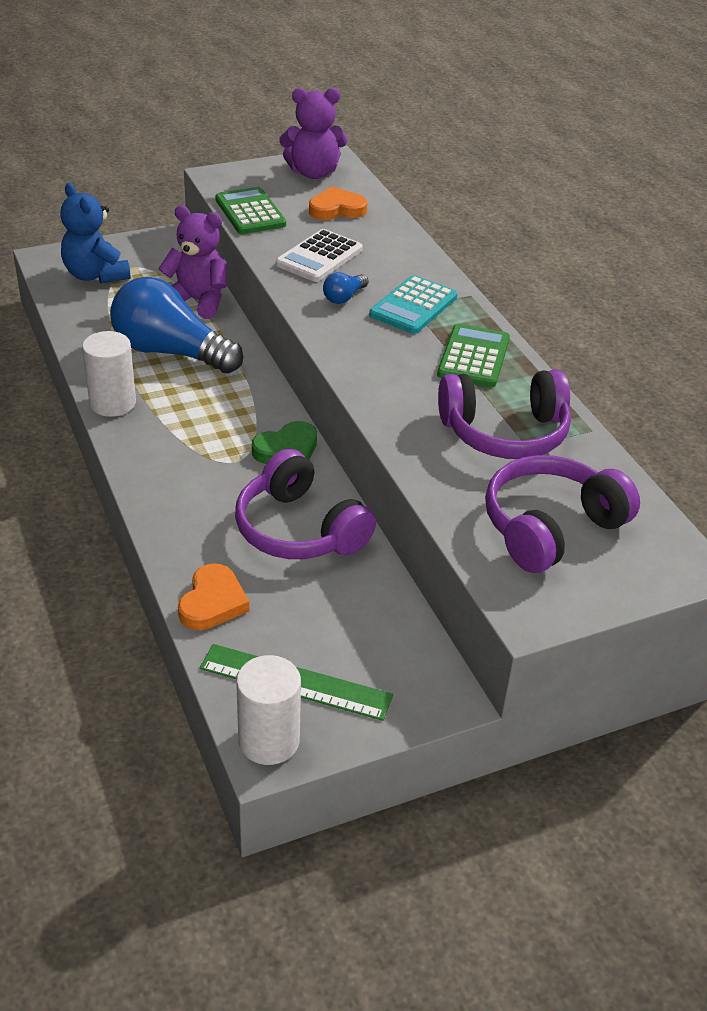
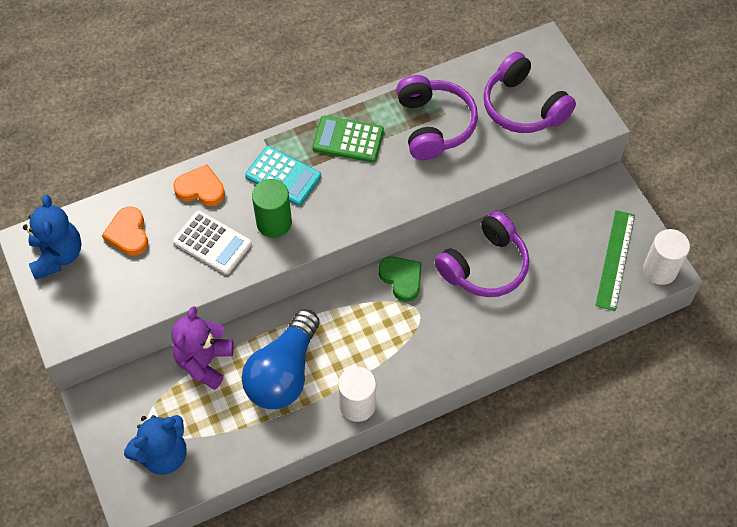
camera: 90 degrees left, 20 degrees up
orange heart [178,563,249,630] -> orange heart moved to [173,164,225,206]
green calculator [215,187,286,234] -> none
purple teddy bear [279,88,348,179] -> blue teddy bear [23,194,82,280]
blue light bulb [323,272,369,304] -> green cylinder [252,179,292,238]

